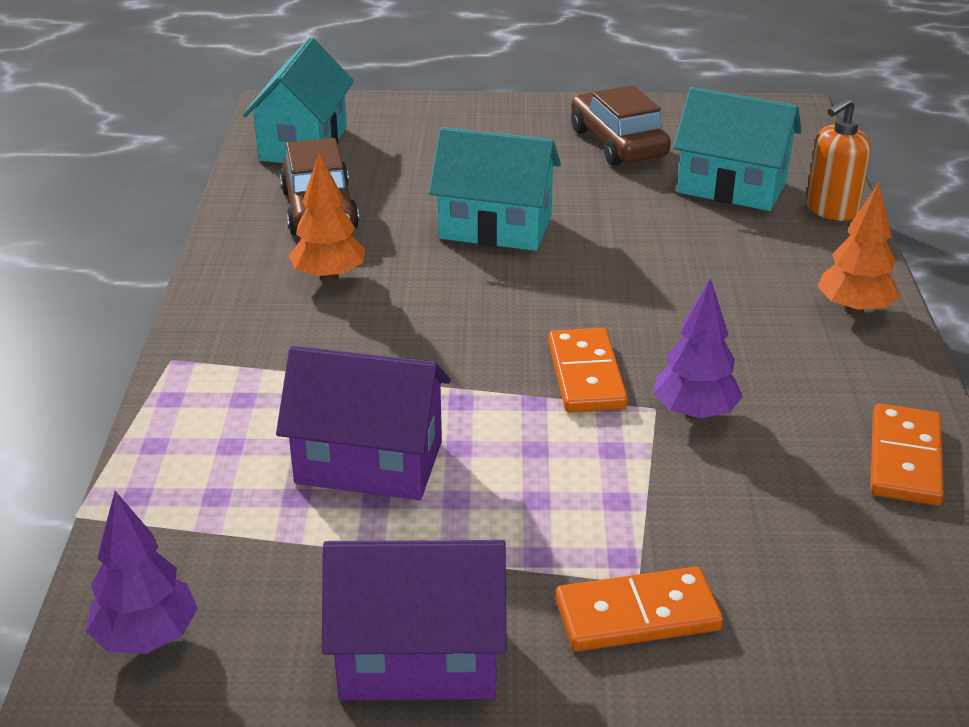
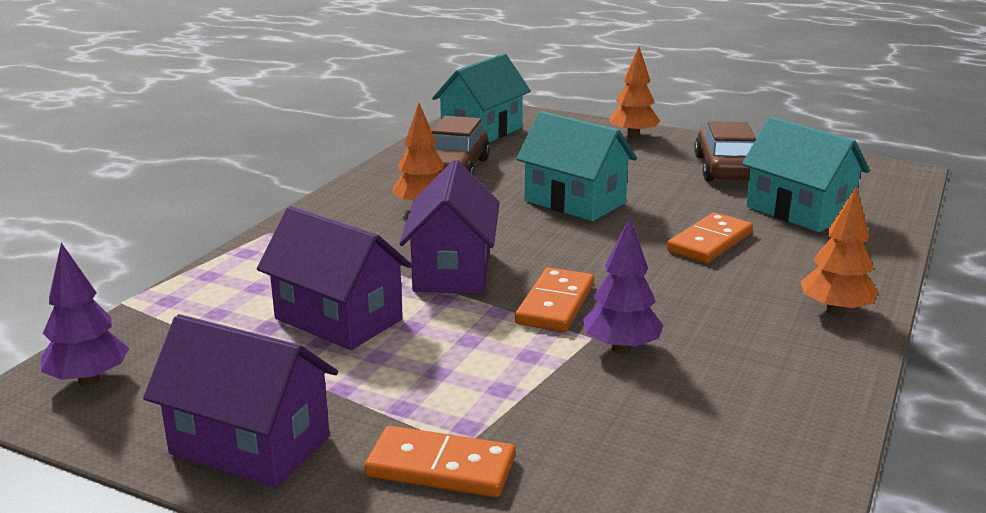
camera: 25 degrees right, 10 degrees down
orange soap dispenser [806,97,871,221] -> none
orange domino [870,404,944,506] -> orange domino moved to [667,212,753,263]
none -> purple house [399,160,500,294]
none -> orange tree [609,47,660,139]

